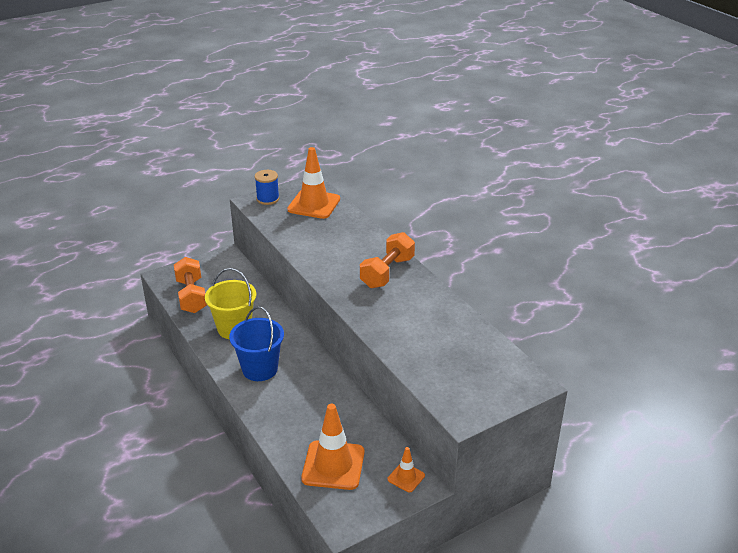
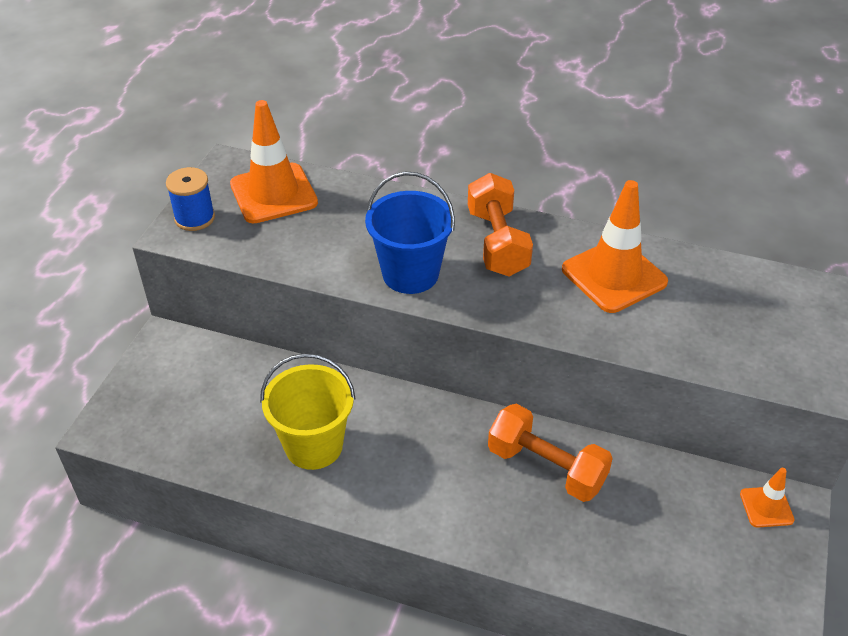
camera: 40 degrees left, 10 degrees up
orange dumbbell [174,257,207,313] -> orange dumbbell moved to [488,404,613,502]
blue bucket [229,306,284,381] -> blue bucket moved to [365,172,455,294]
orange traffic cone [301,404,365,490] -> orange traffic cone moved to [562,180,668,313]

